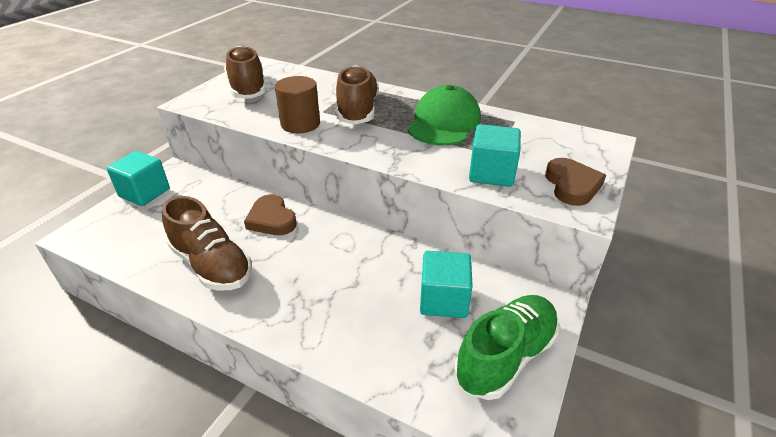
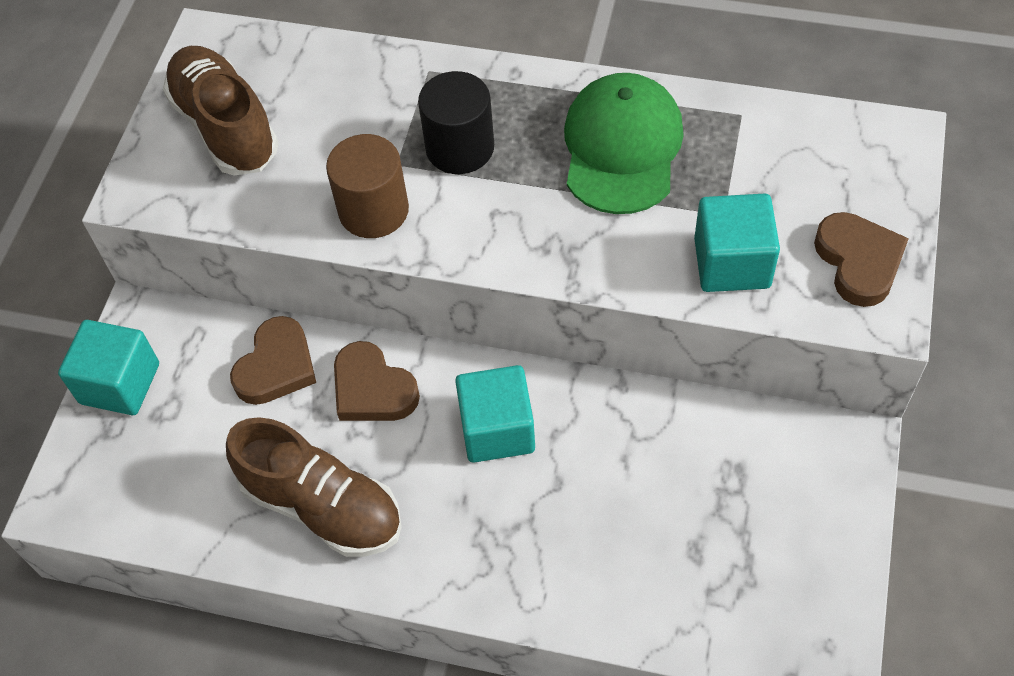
camera: 10 degrees left, 20 degrees up
brown shoe [336,65,379,125] -> black cylinder [418,71,494,174]
turquoise cube [420,251,473,318] -> turquoise cube moved to [455,365,535,463]
green shoe [454,295,559,400] -> none
none -> brown heart [230,316,316,405]

